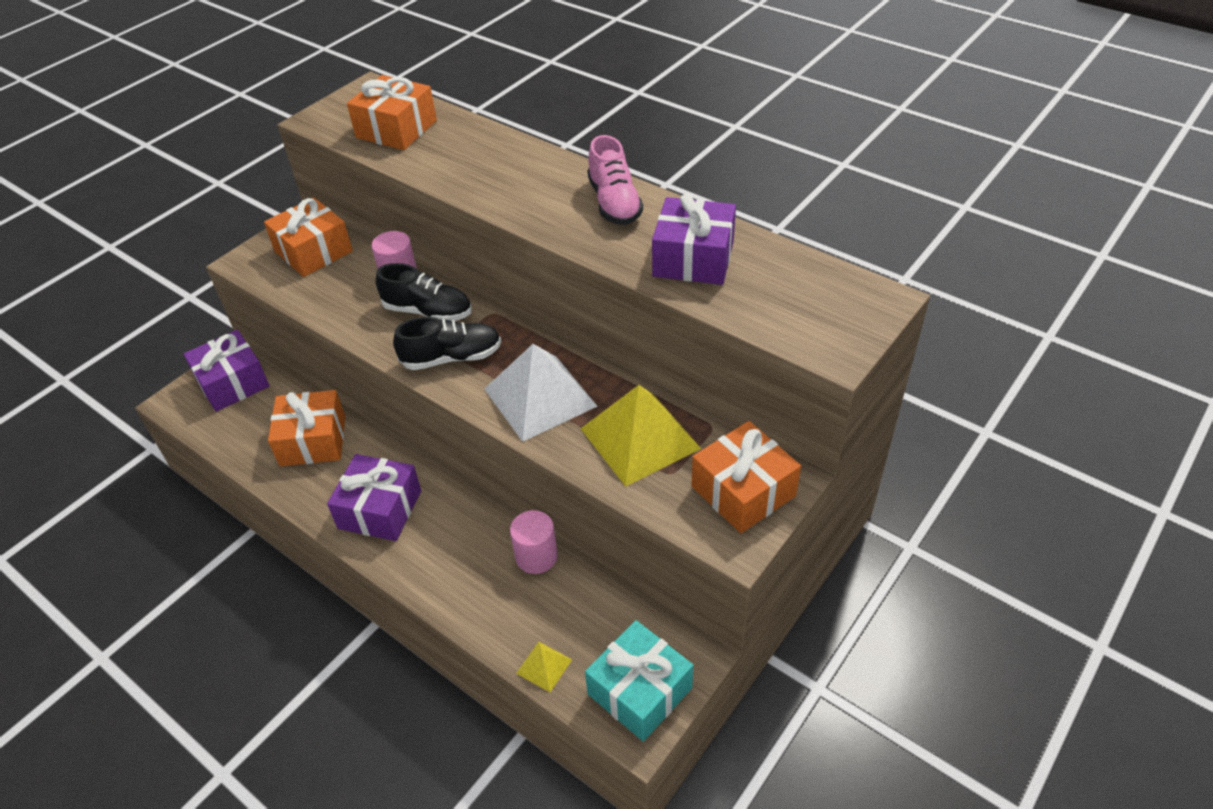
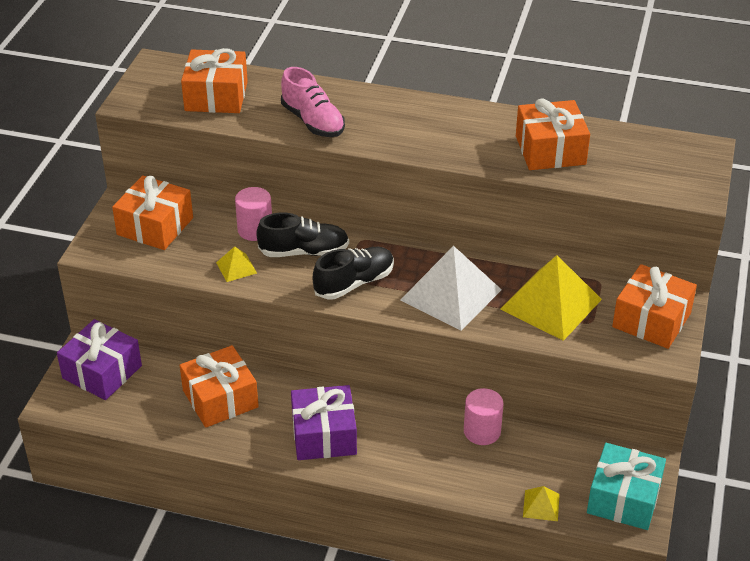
camera: 25 degrees left, 5 degrees down
pink shoe [587,135,643,225] -> pink shoe moved to [281,67,345,137]
purple gift [652,193,736,285] -> orange gift [516,98,590,170]
none -> yellow pyramid [216,246,257,282]

